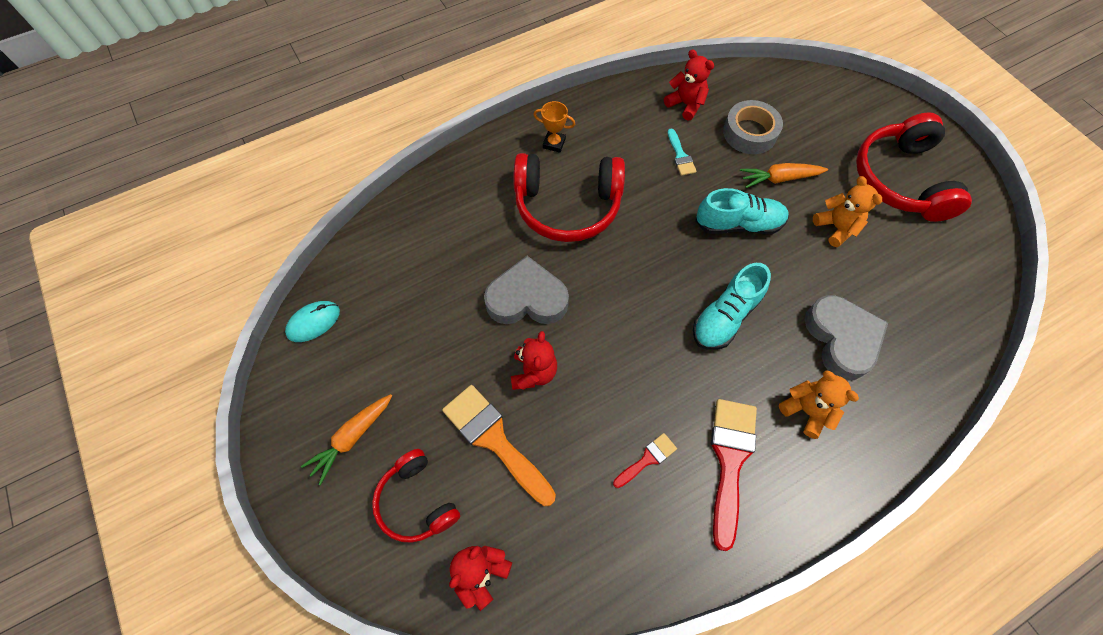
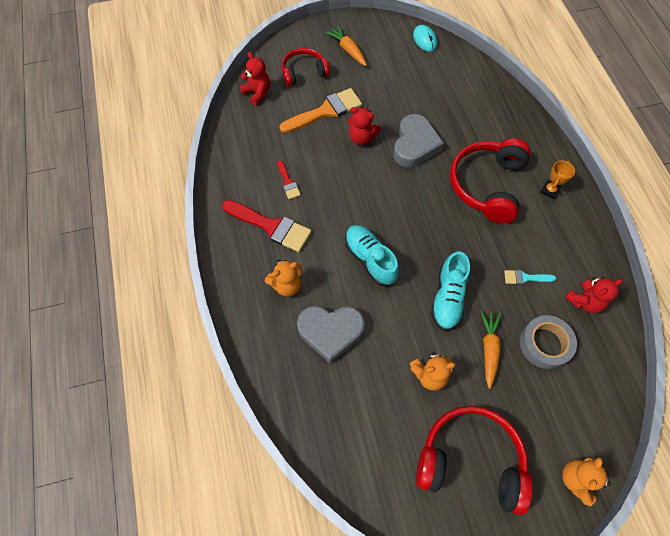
camera: 105 degrees right, 0 degrees up
none -> orange teddy bear [562,457,611,507]

